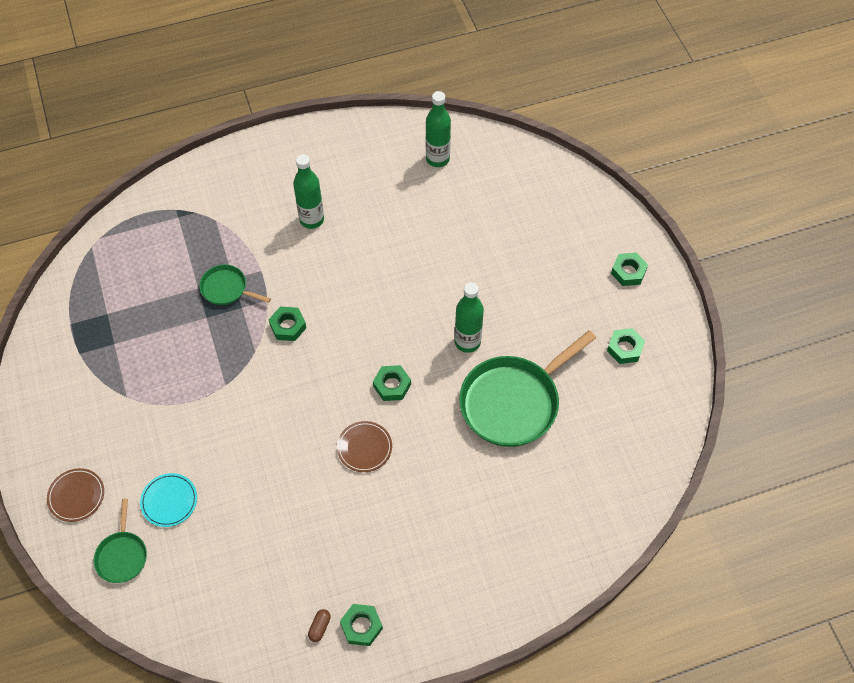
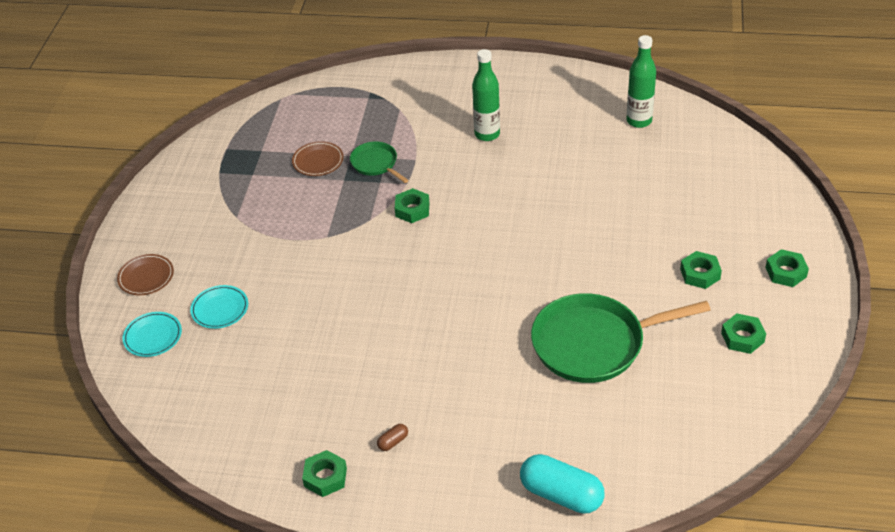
camera: 30 degrees right, 15 degrees down
green pan [94,499,147,583] -> turquoise plate [122,312,182,357]
brown capsule [308,609,331,642] -> brown capsule moved to [377,424,408,451]
brown plate [337,421,392,472] -> brown plate moved to [292,141,344,176]
green nut [373,365,411,401] -> green nut moved to [680,251,722,289]
green bottle [455,282,484,353] -> none
none -> turquoise capsule [520,454,605,514]

